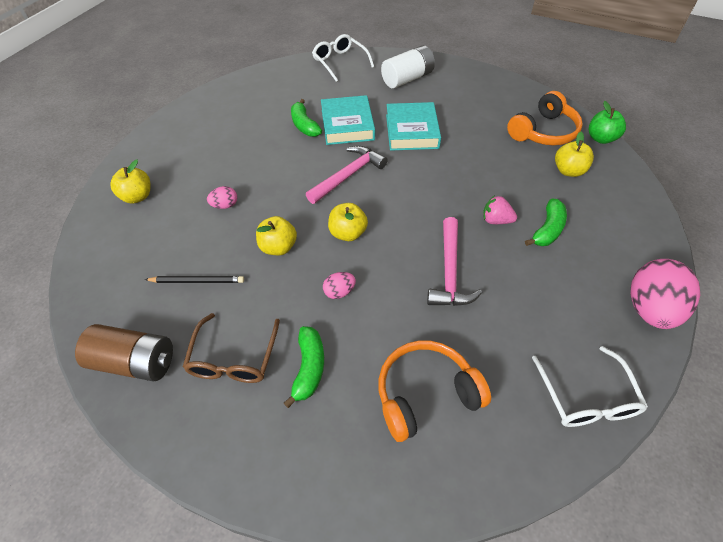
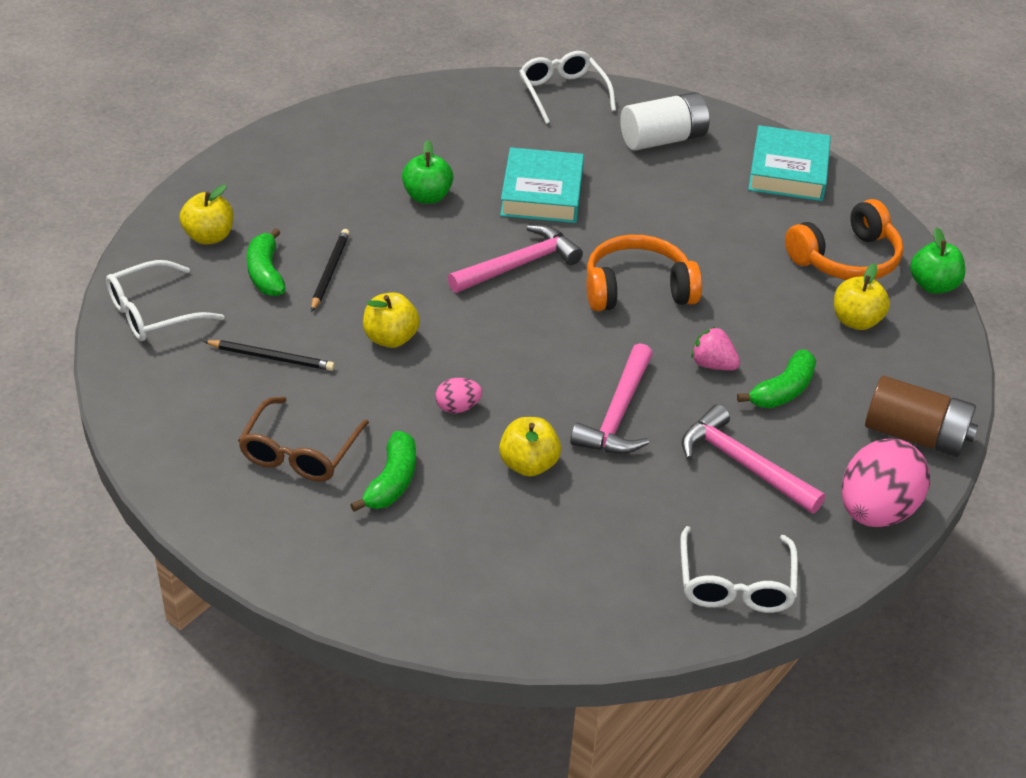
camera: 10 degrees right, 10 degrees down
brown battery [75,324,173,382] -> brown battery moved to [865,376,978,457]
pink egg [207,186,237,209] -> black pencil [311,229,350,312]
green banana [291,99,322,137] -> green banana moved to [247,228,286,296]
yellow apple [328,203,368,241] -> yellow apple moved to [499,417,561,477]
orange headphones [378,341,491,442] -> orange headphones moved to [586,235,702,311]
turquoise book [386,102,441,151] -> turquoise book moved to [748,125,831,201]
none -> white glasses [106,260,224,341]
none -> green apple [402,140,453,204]
none -> pink hammer [682,404,825,513]

